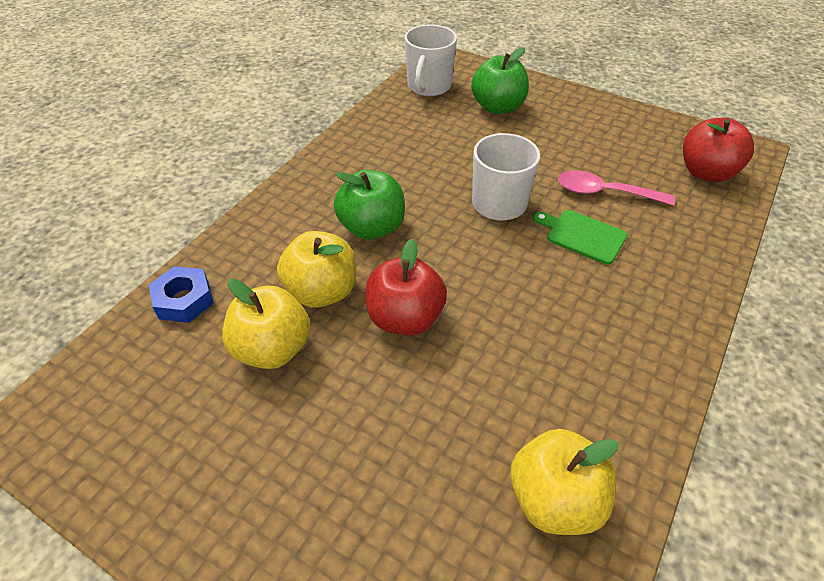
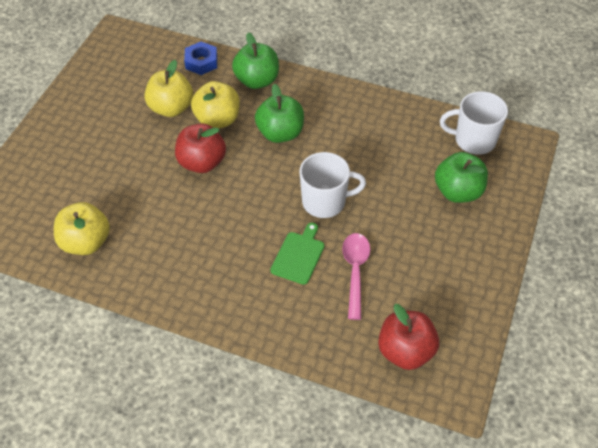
camera: 80 degrees right, 5 degrees up
none -> green apple [232,32,279,89]

